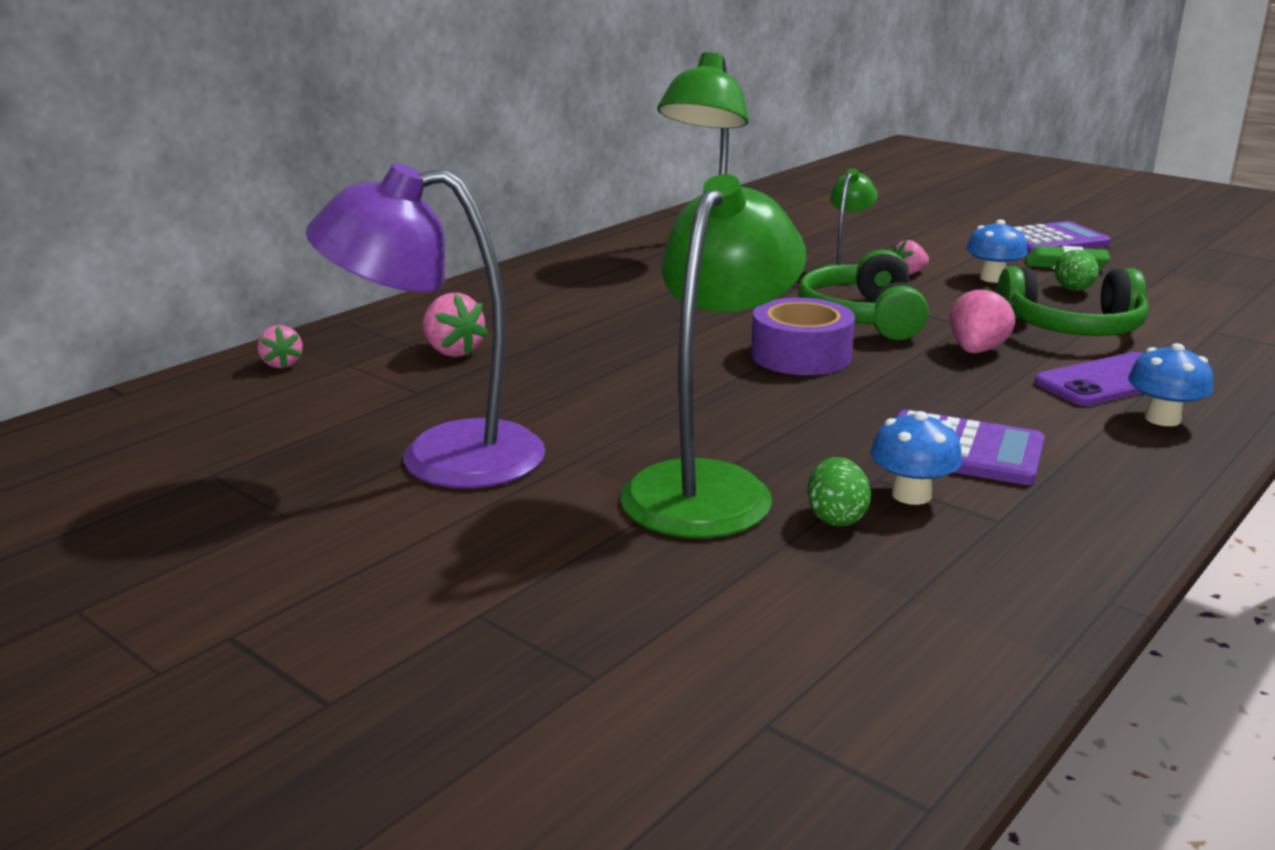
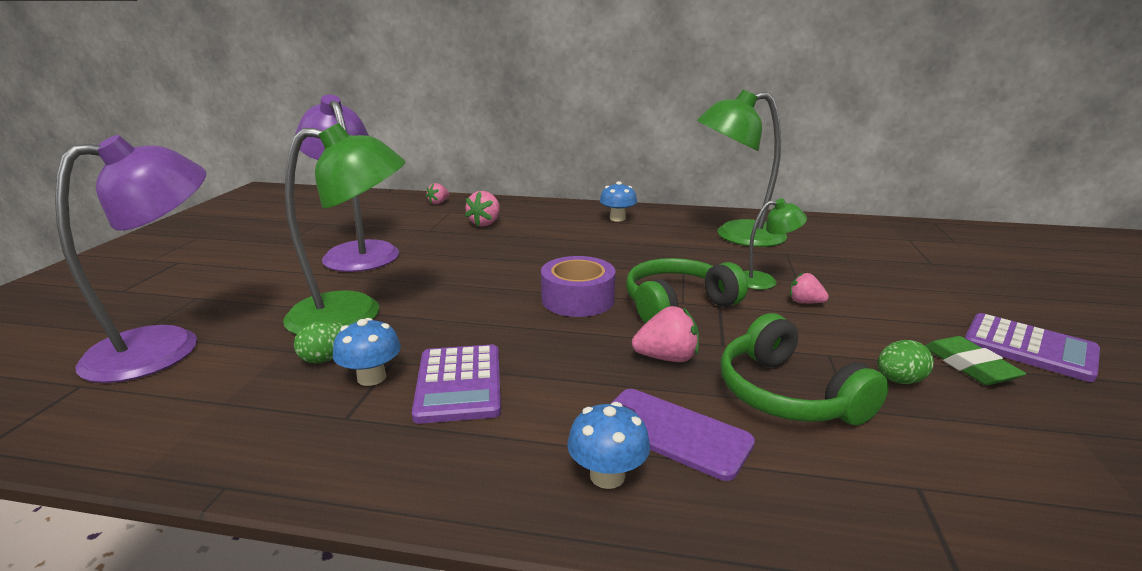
camera: 60 degrees right, 0 degrees up
blue mushroom [967,219,1027,283] -> blue mushroom moved to [600,181,637,221]
none -> purple lamp [55,135,206,383]

